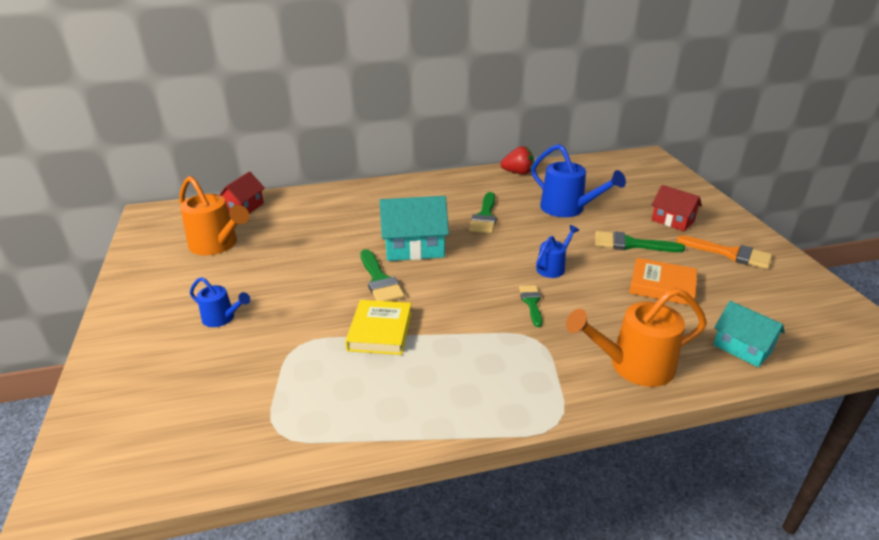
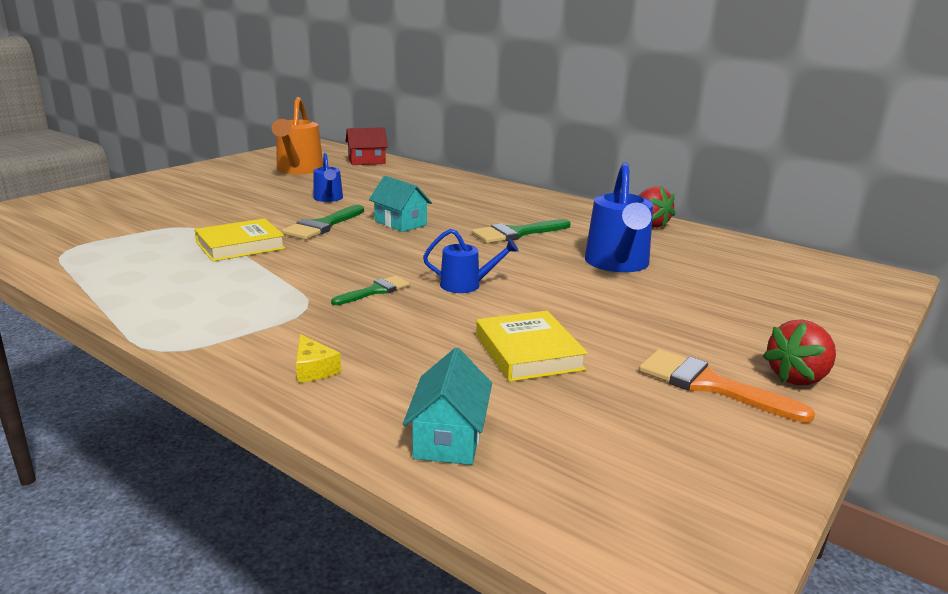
camera: 50 degrees right, 10 degrees down
blue watering can [190,277,250,327] -> blue watering can moved to [313,153,343,202]
turquoise house [379,196,449,261] -> turquoise house [369,176,432,232], size x0.64
orange watering can [566,288,707,387] -> yellow cheese [296,334,341,383]
green brush [595,231,685,252] -> none
orange book [629,258,697,305] -> yellow book [476,311,588,382]
red house [651,185,702,231] -> none
orange brush [676,235,772,269] -> orange brush turned 135 degrees clockwise [639,349,815,423]
none -> red strawberry [763,320,836,385]

